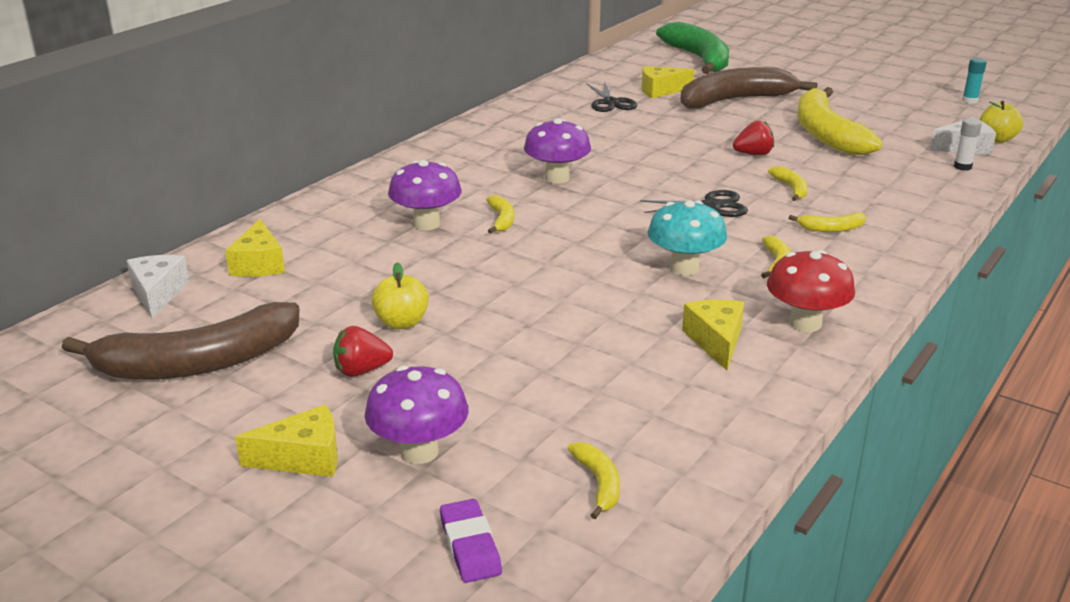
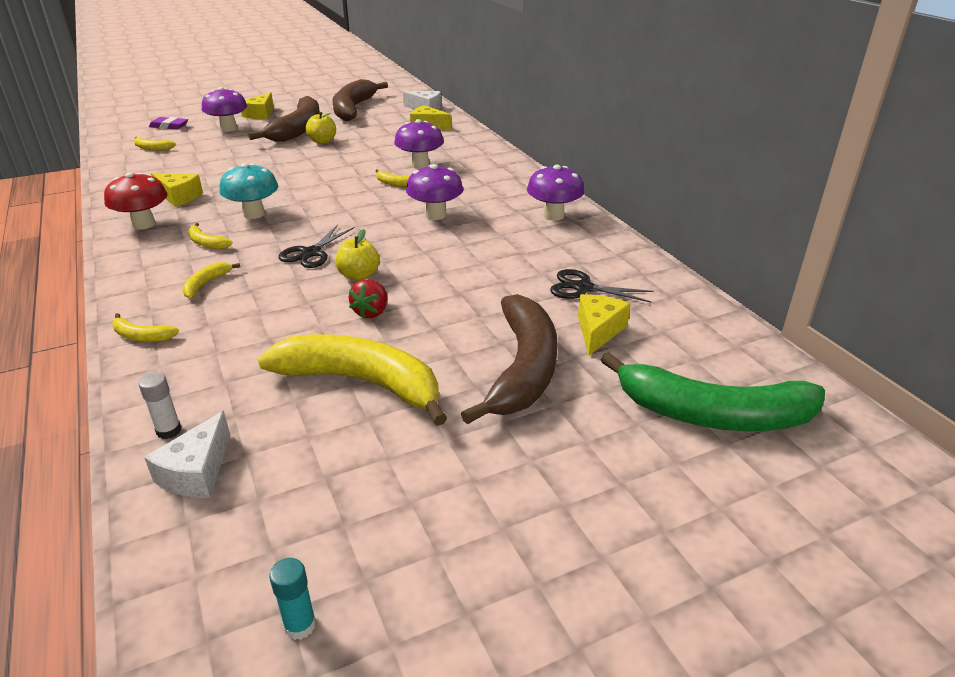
camera: 120 degrees right, 5 degrees up
red strawberry [333,326,393,377] -> brown banana [248,96,320,142]
yellow banana [768,166,808,201] -> yellow banana moved to [113,313,179,342]
yellow apple [980,101,1023,143] -> yellow apple moved to [335,229,380,281]
none -> purple mushroom [527,165,584,221]

